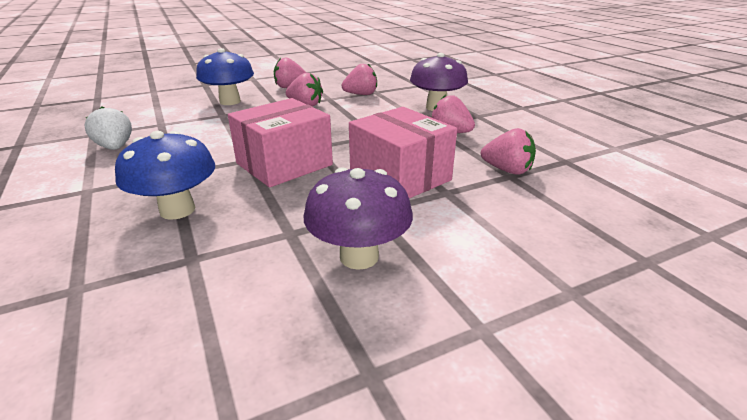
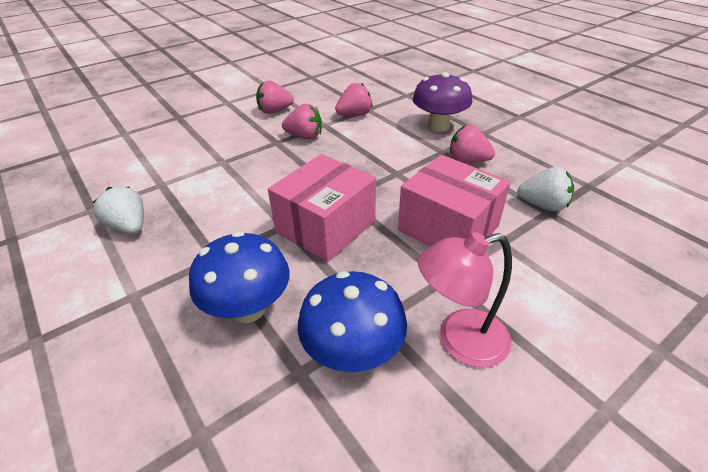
camera: 10 degrees left, 10 degrees up
blue mushroom [196,48,254,105] -> blue mushroom moved to [298,271,407,372]
purple mushroom [304,167,413,270] -> pink lamp [418,232,512,368]
pink strawberry [481,128,536,175] -> white strawberry [517,167,574,212]

